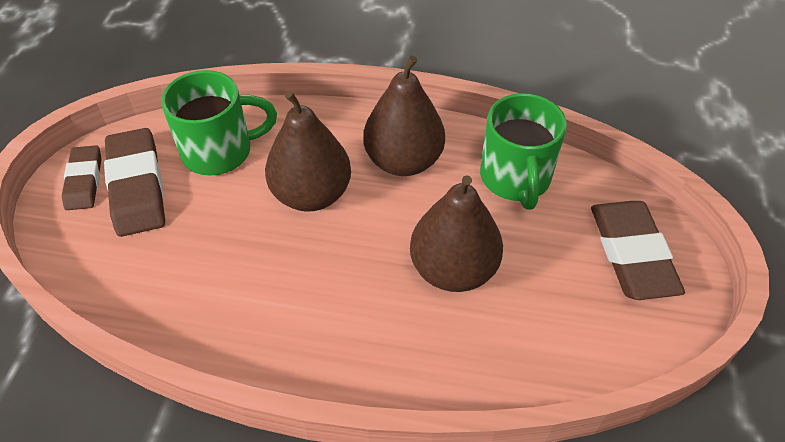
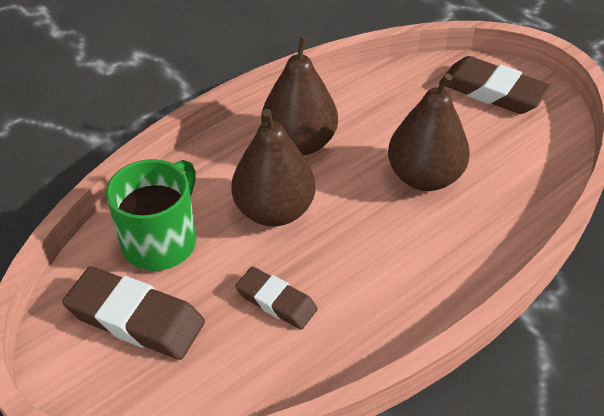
camera: 50 degrees left, 5 degrees down
brown eraser [62,145,101,210] -> brown eraser moved to [235,267,318,330]
green mug [480,93,567,210] -> none

